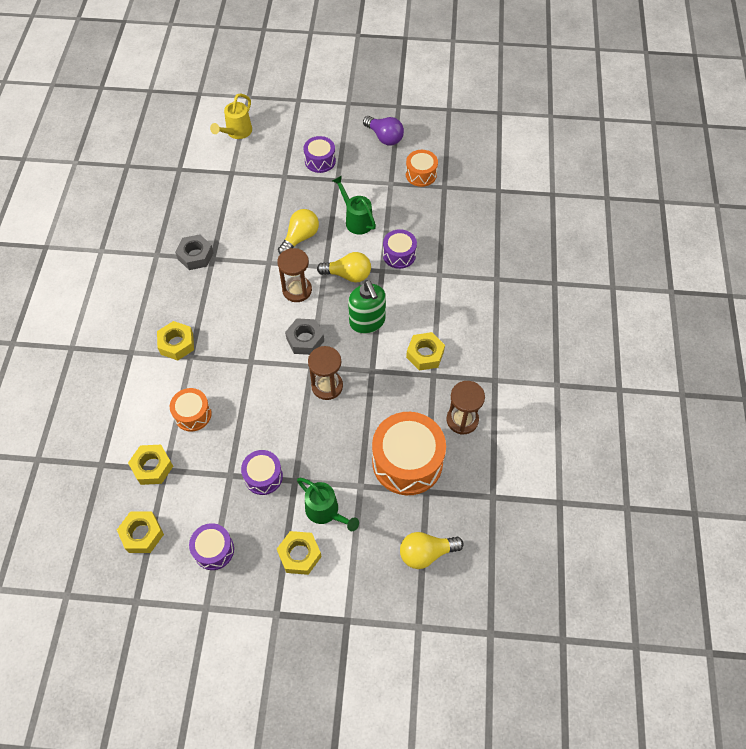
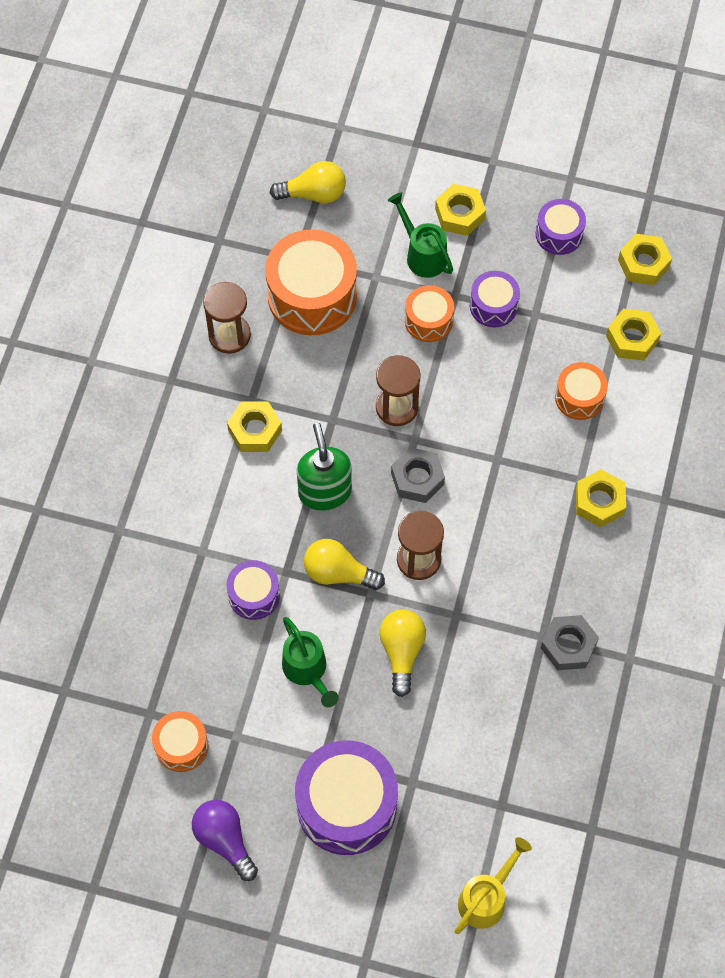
camera: 170 degrees left, 5 degrees up
yellow light bulb [278,209,319,254] -> yellow light bulb turned 135 degrees clockwise [379,610,426,697]
purple drum [304,136,336,173] -> purple drum [295,740,398,855], size x1.85
none -> orange drum [405,285,454,342]

